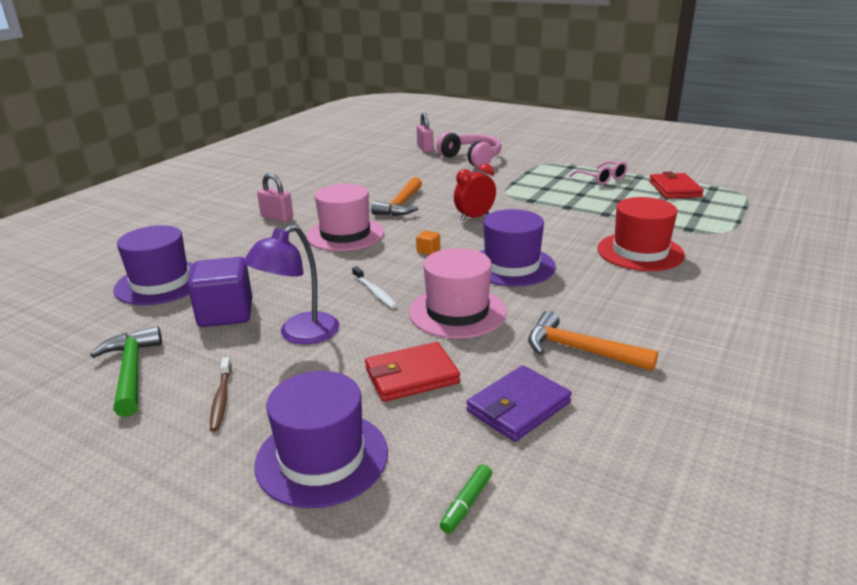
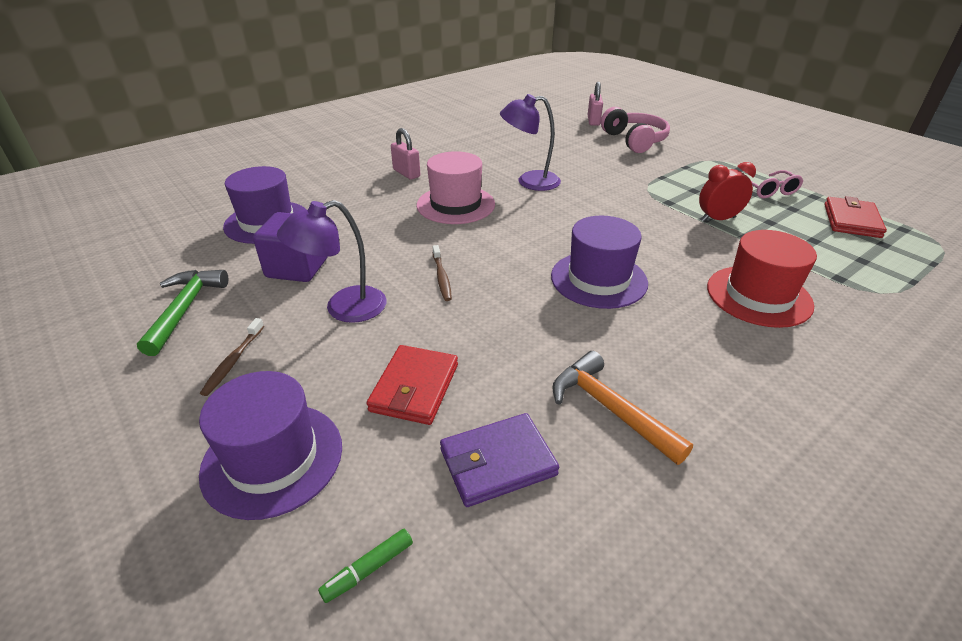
camera: 20 degrees right, 10 degrees up
white toothbrush [352,266,397,308] -> brown toothbrush [432,245,452,301]
red wallet [365,342,460,402] -> red wallet turned 75 degrees counterclockwise [366,345,458,425]
orange hammer [371,177,422,216] -> purple lamp [500,94,561,191]
pink hat [409,248,507,339] -> none
orange cube [416,230,440,255] -> none
red clock [454,164,496,221] -> red clock moved to [699,162,756,222]

